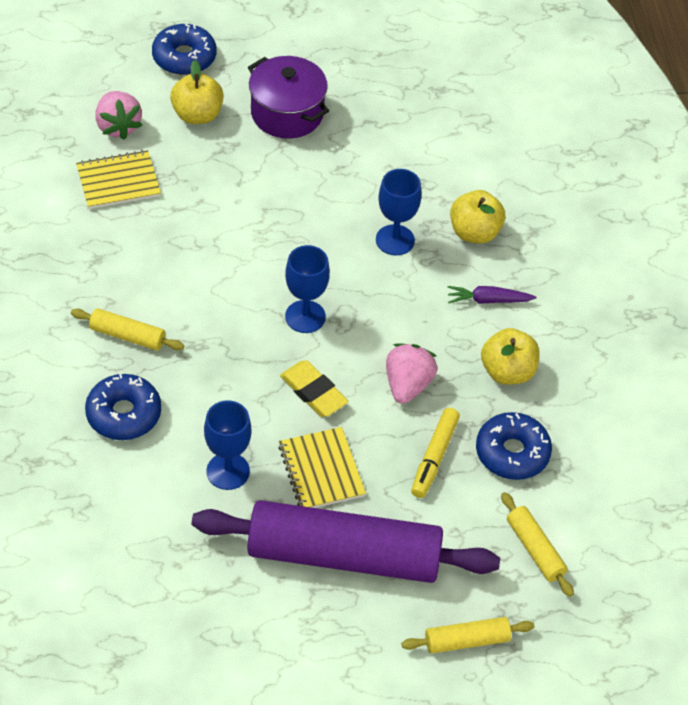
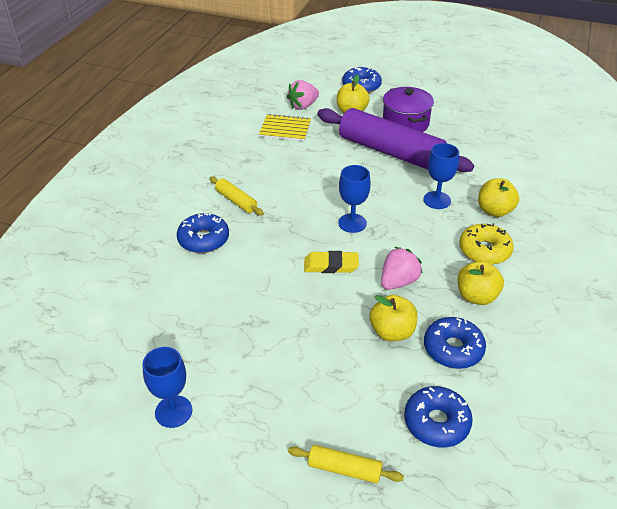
camera: 30 degrees right, 10 degrees down
pink strawberry [95,91,142,140] -> pink strawberry turned 45 degrees clockwise [287,80,319,110]
purple rolling pin [192,500,500,583] -> purple rolling pin moved to [317,108,474,172]
blue goblet [204,400,251,490] -> blue goblet moved to [142,347,192,428]
yellow notebook [278,427,366,508] -> none
yellow eraser [280,360,349,417] -> yellow eraser turned 75 degrees counterclockwise [304,251,359,273]
yellow marker [411,408,460,498] -> yellow apple [370,295,417,341]
purple carrot [447,286,537,304] -> yellow donut [459,223,514,265]
yellow rolling pin [501,492,574,597] -> blue donut [404,386,473,447]

